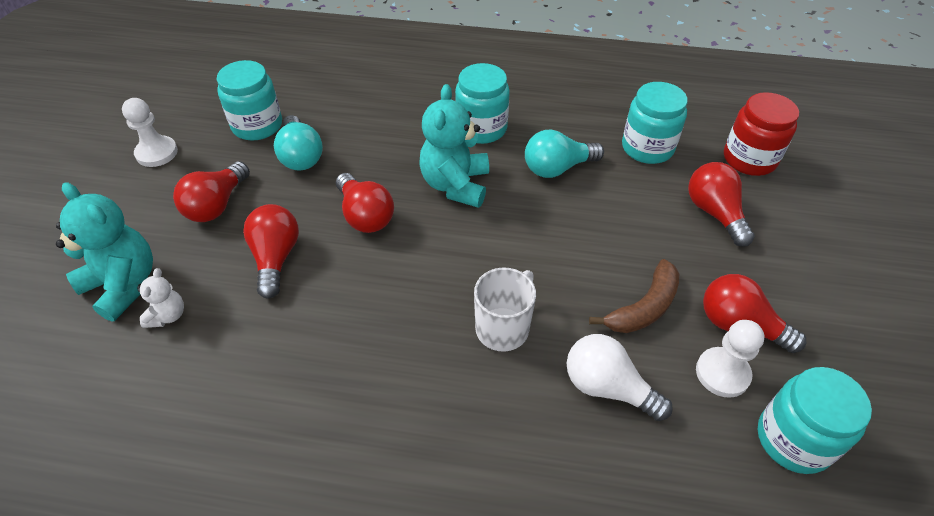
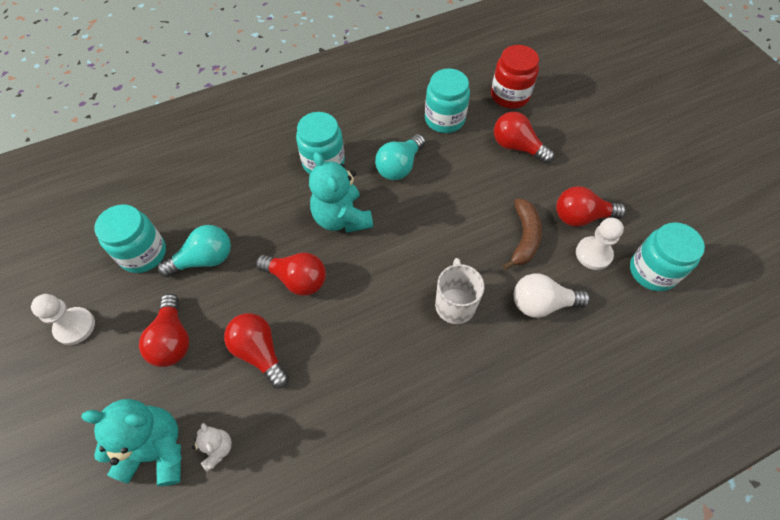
camera: 35 degrees left, 10 degrees up
turquoise light bulb [274,115,323,170] -> turquoise light bulb turned 60 degrees counterclockwise [158,225,231,277]

